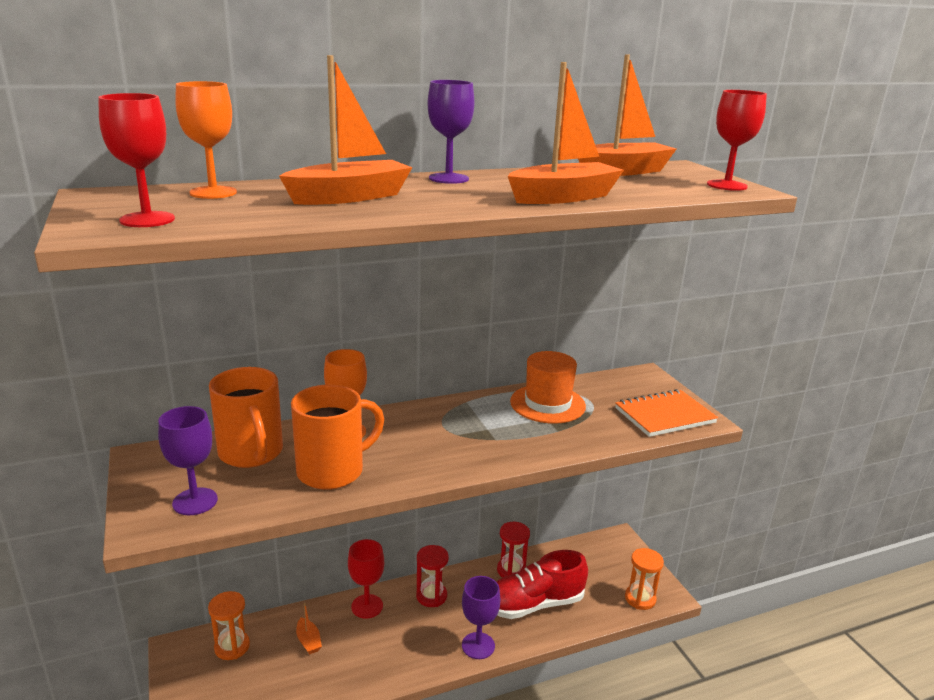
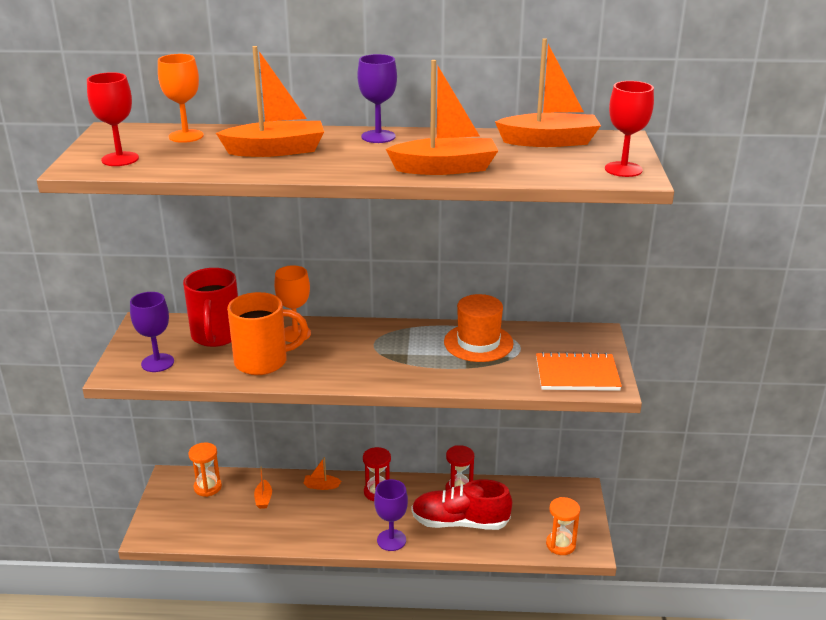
camera: 25 degrees right, 5 degrees up
orange mug [209,367,283,468] -> red mug [183,268,238,347]
red goblet [348,539,384,619] -> orange boat [304,457,341,490]

